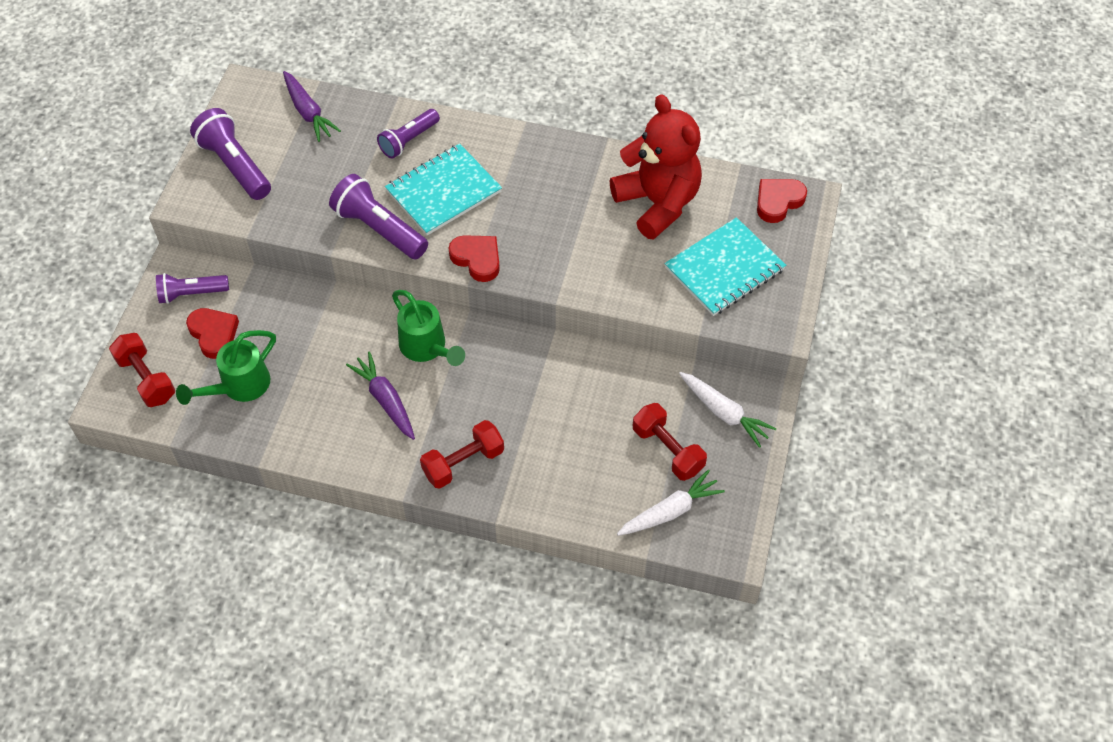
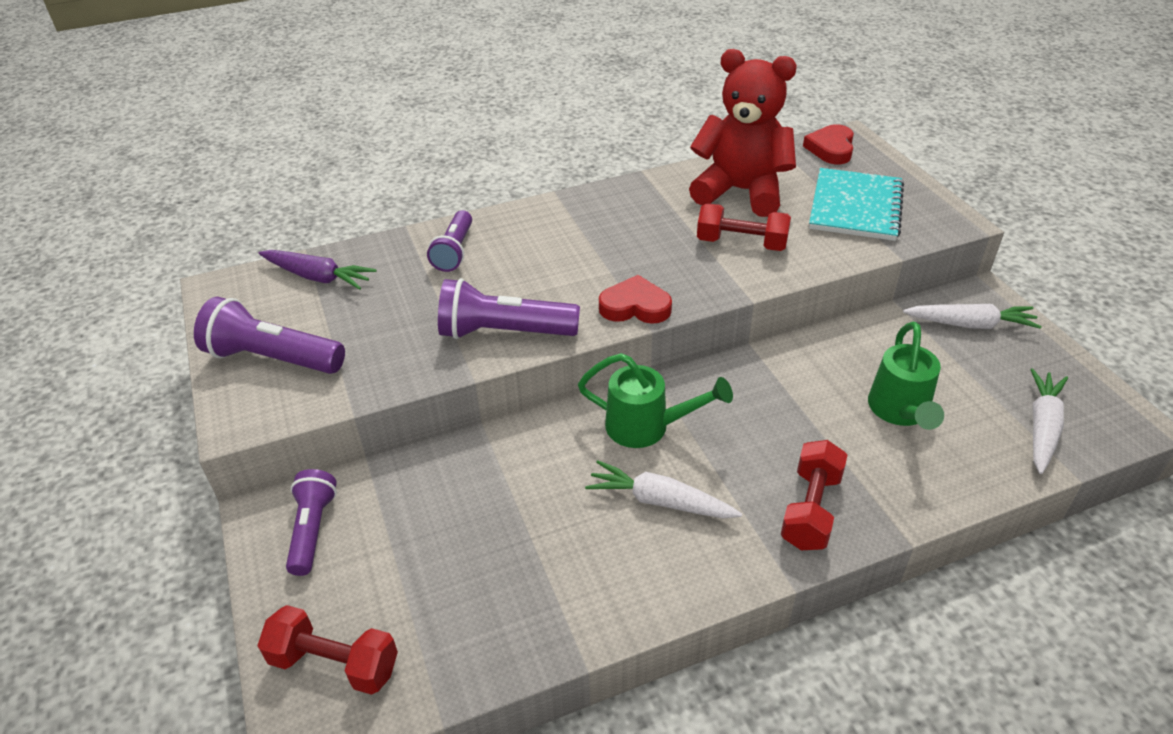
camera: 35 degrees left, 15 degrees down
purple flashlight [156,273,229,304] -> purple flashlight turned 135 degrees clockwise [286,469,337,576]
green watering can [176,330,276,405] -> green watering can moved to [868,322,944,430]
red heart [186,308,239,359] -> none
purple carrot [346,351,415,440] -> white carrot [585,460,742,518]
turquoise notebook [385,143,502,235] -> none
red dumbbell [633,403,707,481] -> red dumbbell moved to [697,203,791,251]

